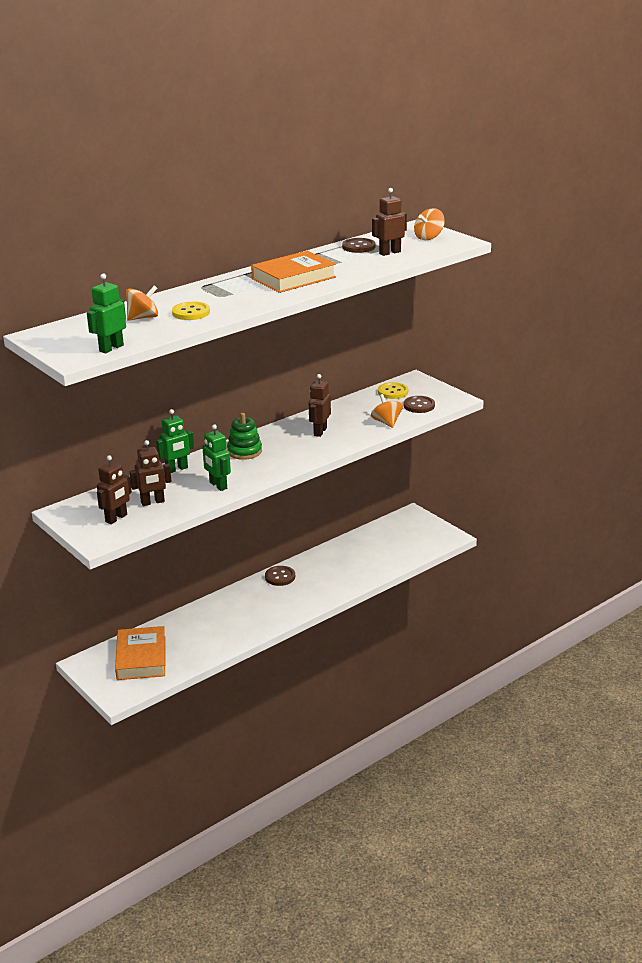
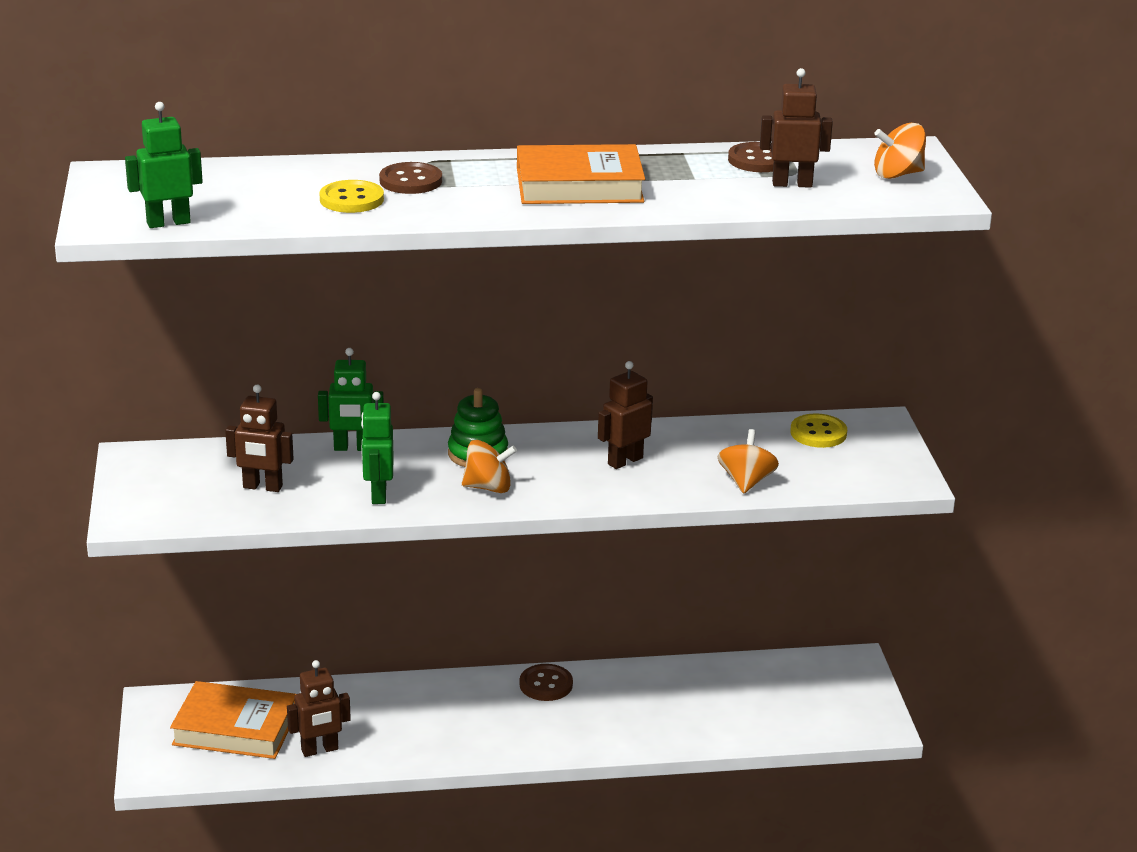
camera: 30 degrees right, 0 degrees up
brown robot [97,455,132,524] -> brown robot moved to [287,660,351,757]
orange book [115,626,165,680] -> orange book turned 75 degrees clockwise [170,681,296,759]
orange spinning top [126,285,158,321] -> orange spinning top moved to [462,440,517,493]
brown button [404,396,435,413] -> brown button moved to [379,162,442,194]

